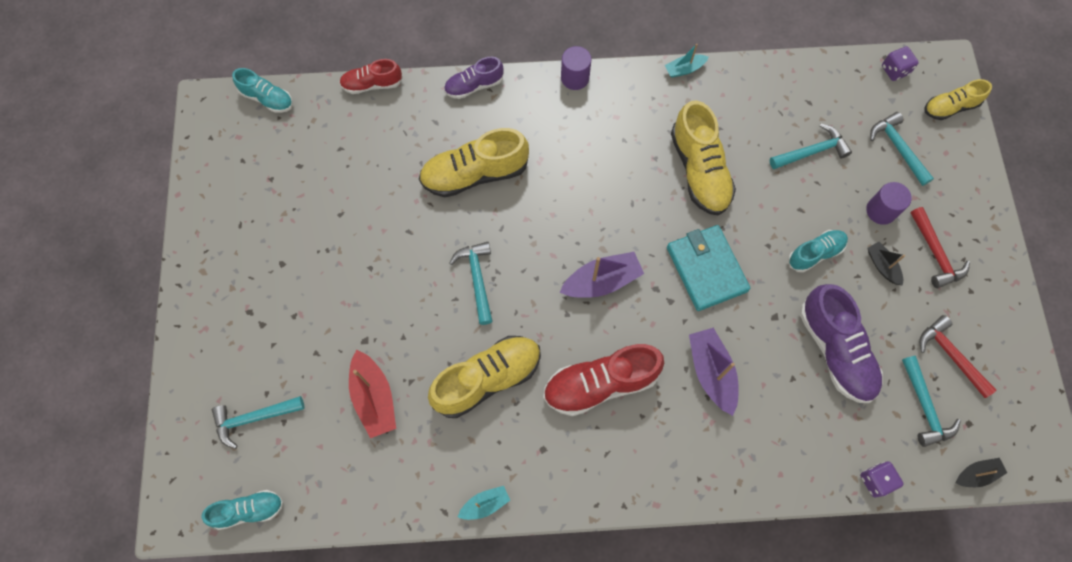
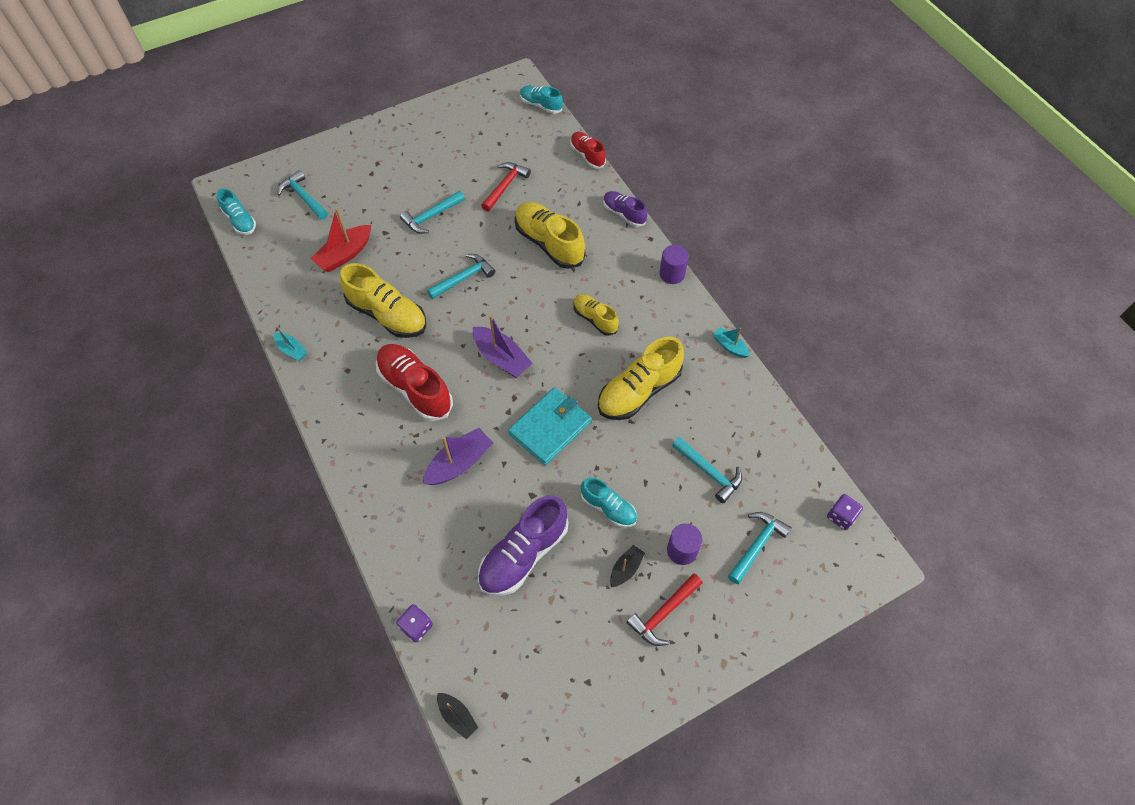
camera: 65 degrees right, 10 degrees down
turquoise shoe [232,68,293,113] -> turquoise shoe turned 120 degrees clockwise [520,86,563,114]
turquoise hammer [902,356,961,447] -> turquoise hammer moved to [400,191,465,234]
red hammer [919,315,996,398] -> red hammer moved to [481,162,531,212]
yellow shoe [925,79,992,120] -> yellow shoe moved to [573,294,619,336]

